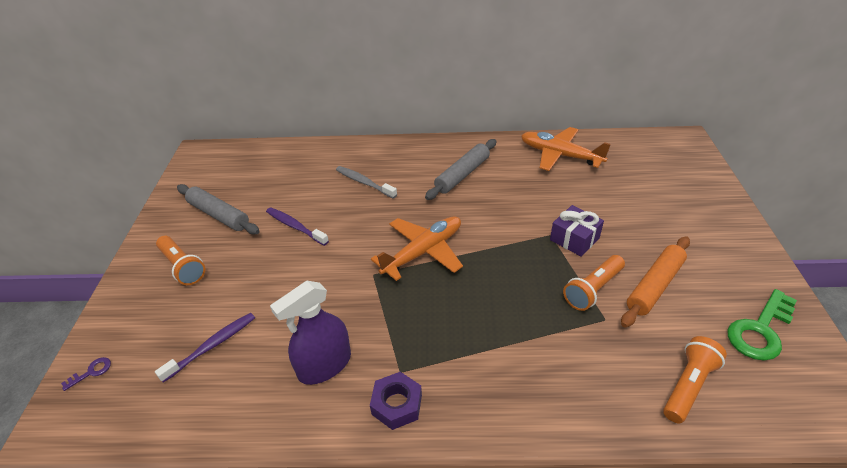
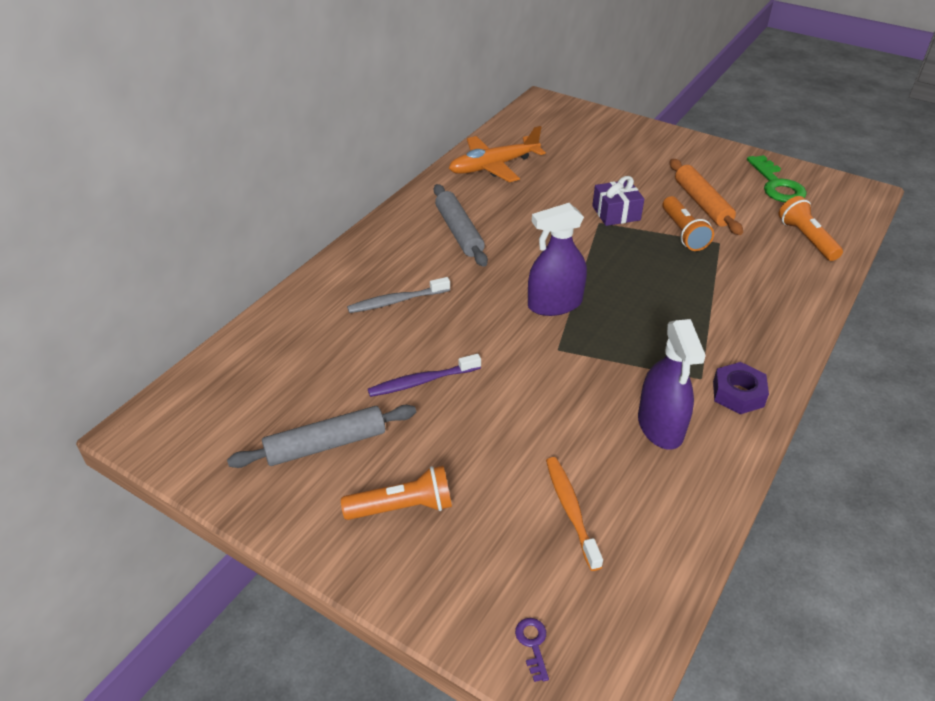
camera: 60 degrees left, 0 degrees up
purple toothbrush [155,313,255,383] -> orange toothbrush [546,457,603,571]
orange plane [371,216,463,281] -> purple spray bottle [528,203,587,316]

